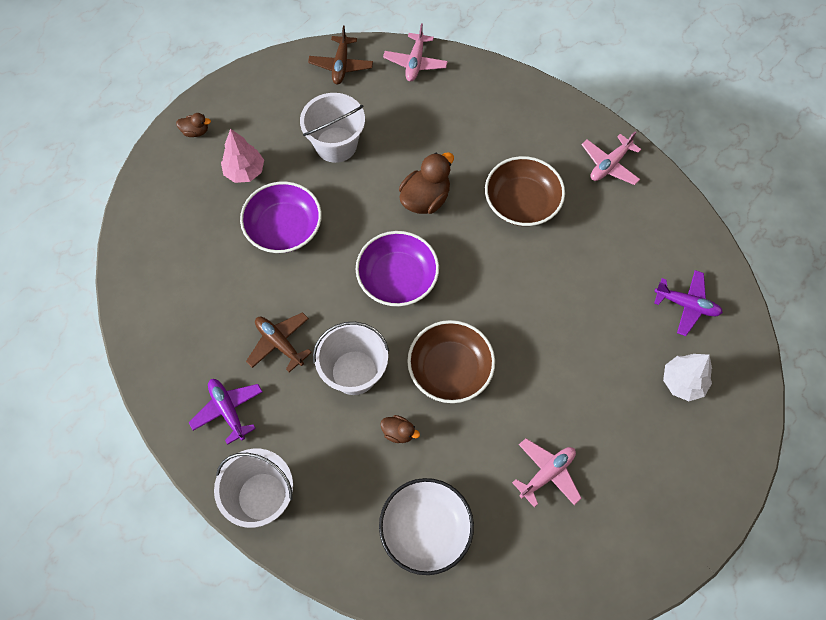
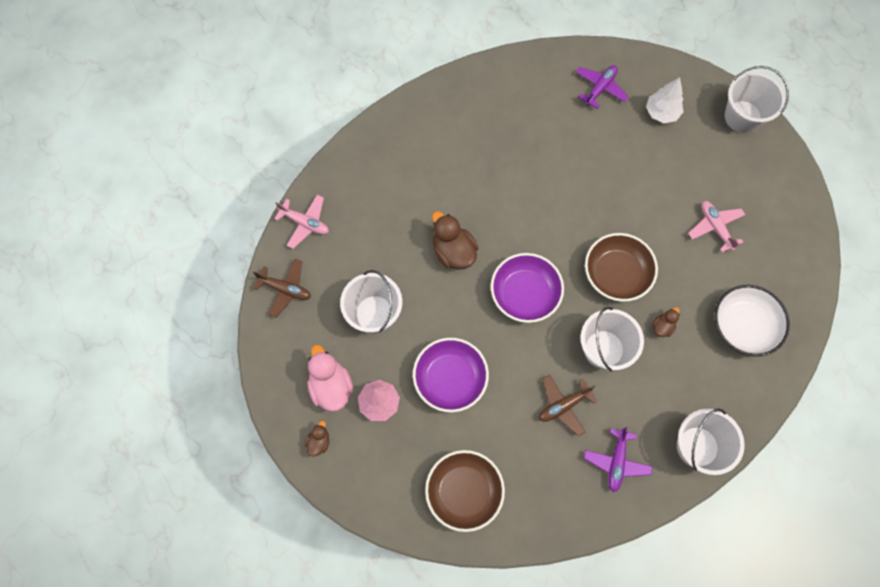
camera: 75 degrees left, 5 degrees up
purple plane [188,379,262,445] -> purple plane turned 60 degrees counterclockwise [584,427,653,492]
brown bowl [485,156,565,226] -> brown bowl moved to [425,450,505,532]
pink plane [581,131,641,185] -> none
none -> pink duck [307,345,353,412]
none -> white bucket [725,66,789,133]

